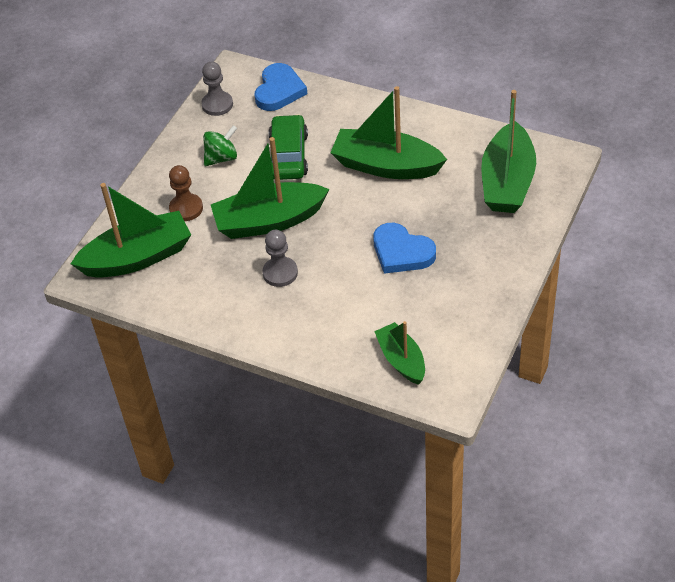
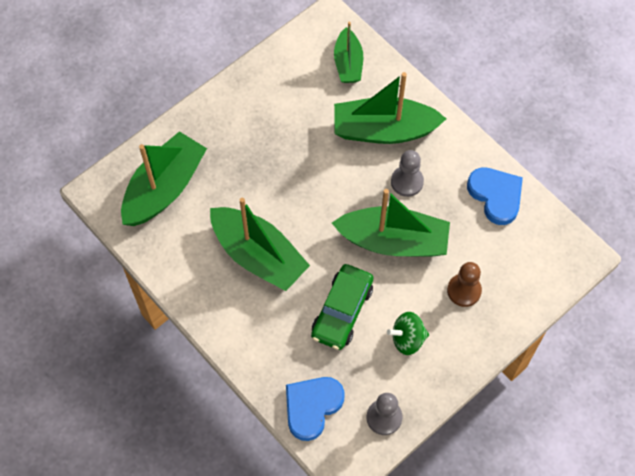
camera: 160 degrees left, 15 degrees up
green boat [71,183,191,278] -> green boat moved to [334,72,446,144]
blue heart [373,223,436,274] -> blue heart moved to [467,167,523,225]

